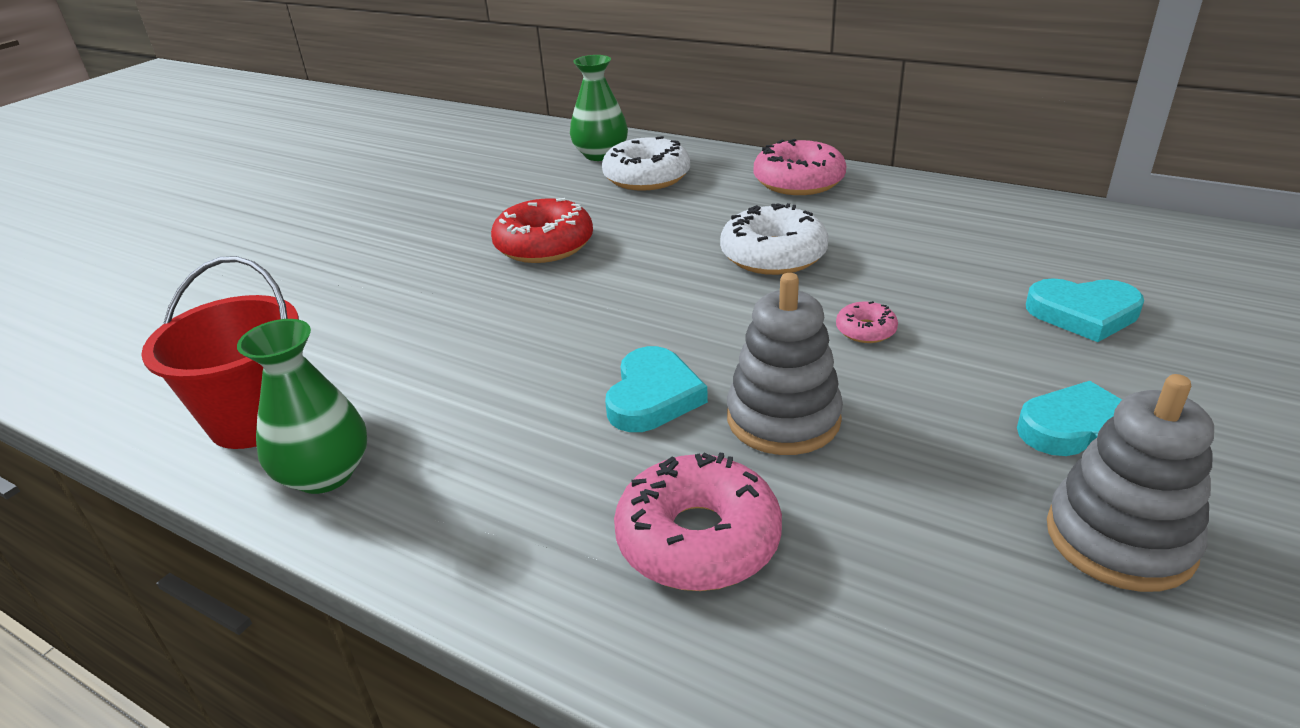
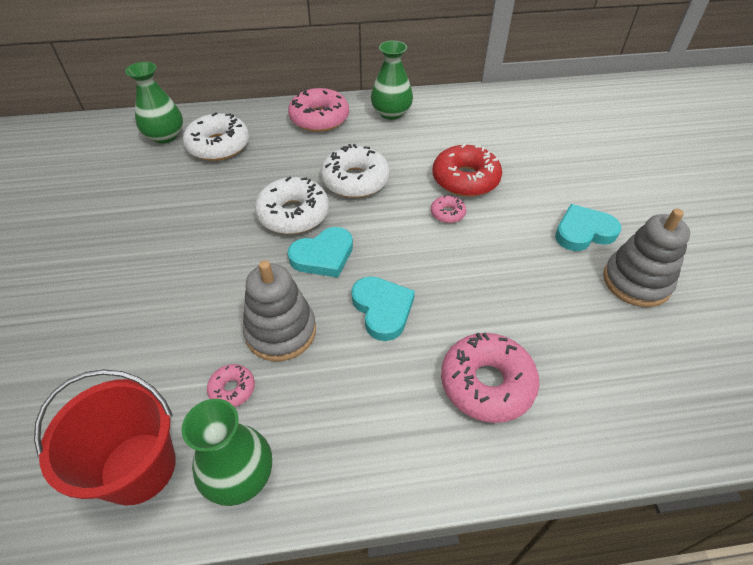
camera: 40 degrees left, 15 degrees up
red donut [491,198,593,263] -> red donut moved to [433,144,502,197]
grey stacking toy [727,273,843,455] -> grey stacking toy moved to [243,260,316,362]
turquoise heart [1026,278,1144,342] -> turquoise heart moved to [287,227,353,277]
none -> pink donut [207,364,255,407]
none -> white donut [255,177,329,234]
none -> green vase [371,41,413,120]

